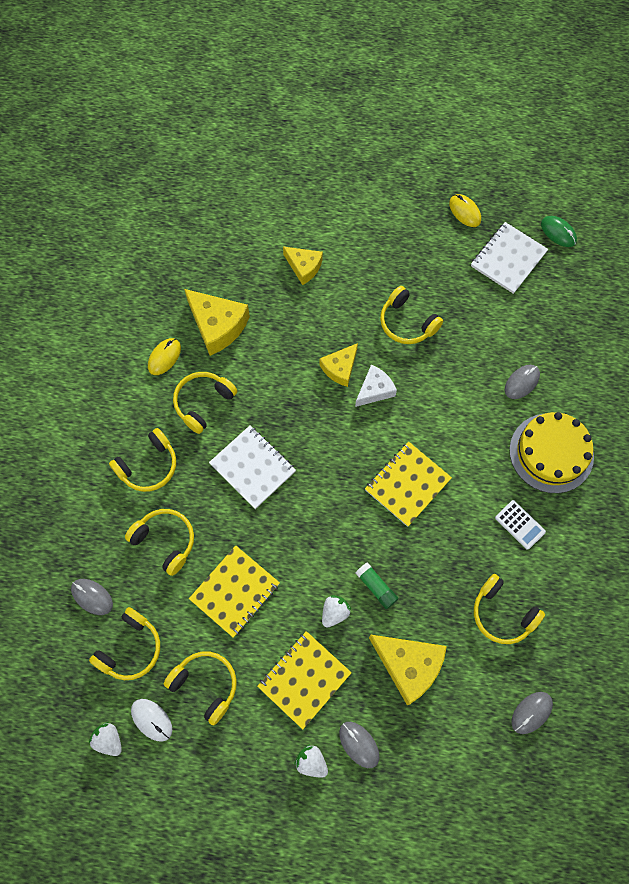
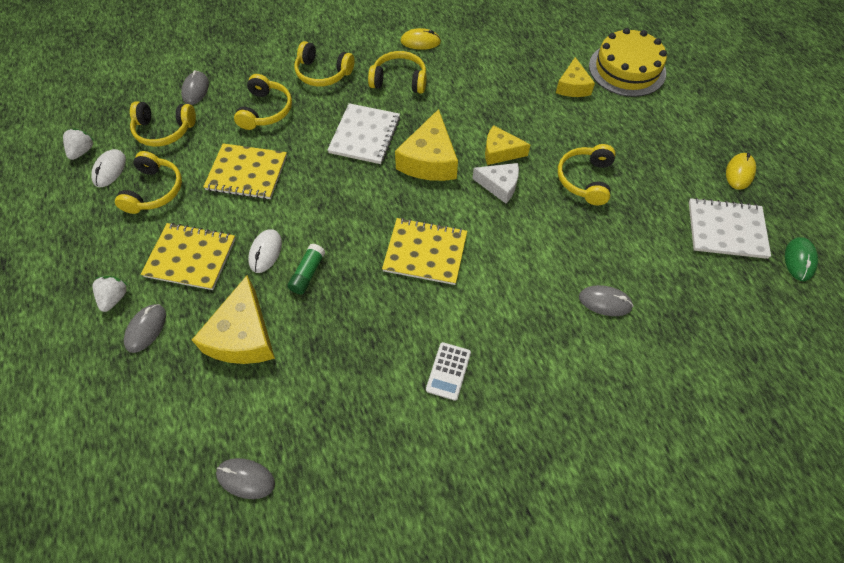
camera: 60 degrees right, 10 degrees down
yellow cheese [184,289,250,356] -> yellow cheese moved to [395,109,458,181]
white strawberry [322,595,351,627] -> white mouse [248,229,282,273]
yellow headphones [474,574,545,644] -> none
yellow cake [509,412,594,493] -> yellow cake moved to [589,28,667,97]

